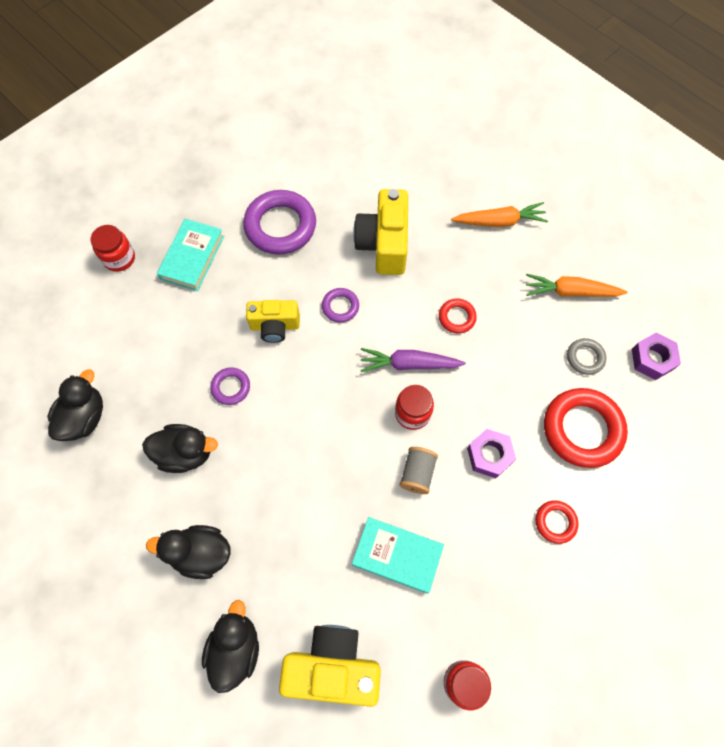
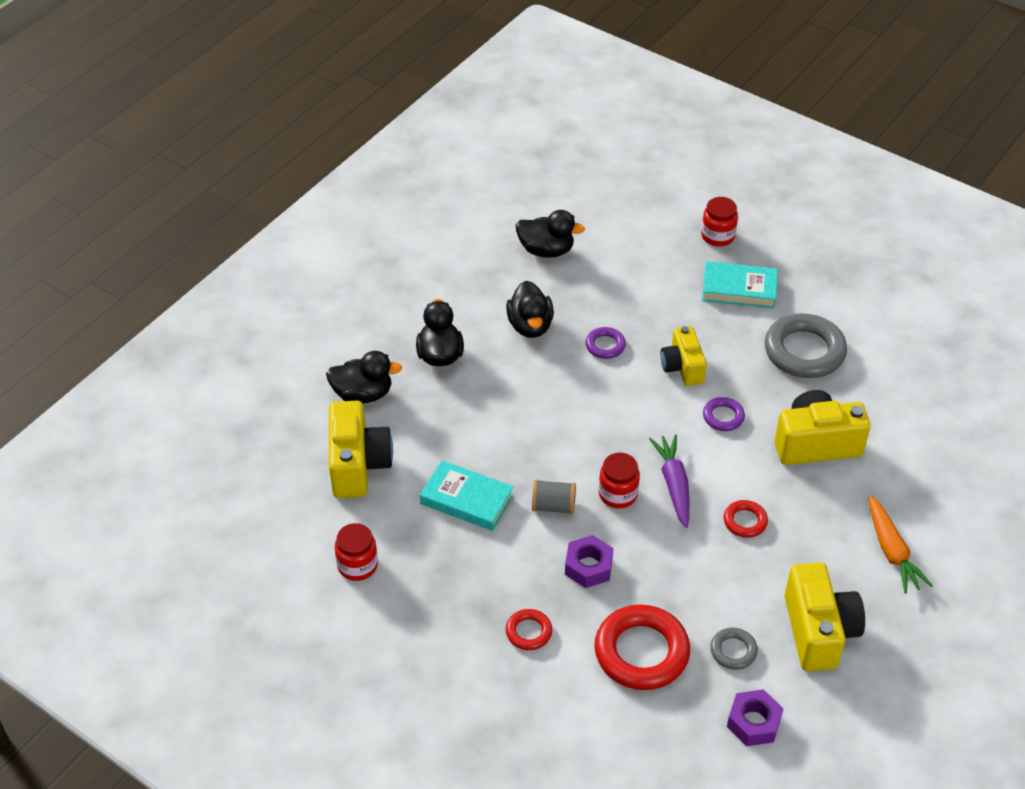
camera: 80 degrees right, 20 degrees down
purple ring [243,190,316,255] -> grey ring [765,313,847,378]
turquoise book [352,517,444,594] -> turquoise book turned 75 degrees counterclockwise [420,460,513,531]
orange carrot [526,274,627,297] -> yellow camera [784,563,865,671]

